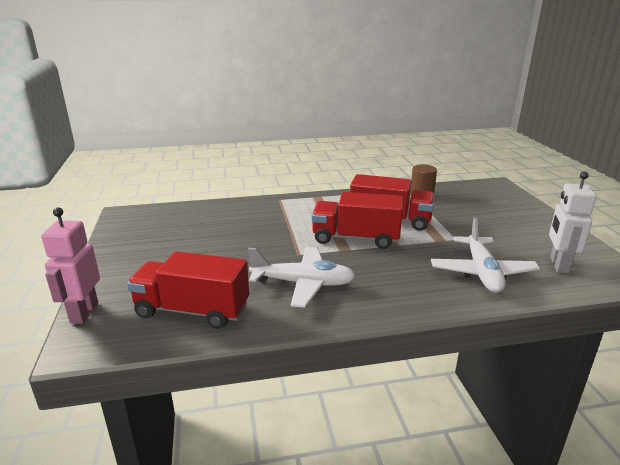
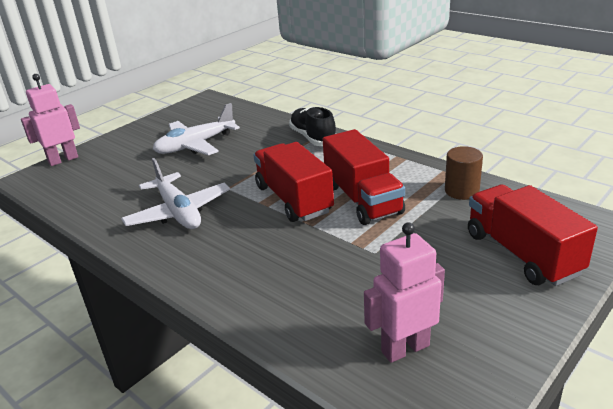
camera: 55 degrees right, 5 degrees up
red truck [127,251,249,329] -> red truck moved to [468,184,598,286]
white plane [431,218,540,293] -> white plane moved to [153,103,240,155]
white robot [549,172,596,274] -> pink robot [364,222,445,363]
none -> black shoe [289,106,336,146]

